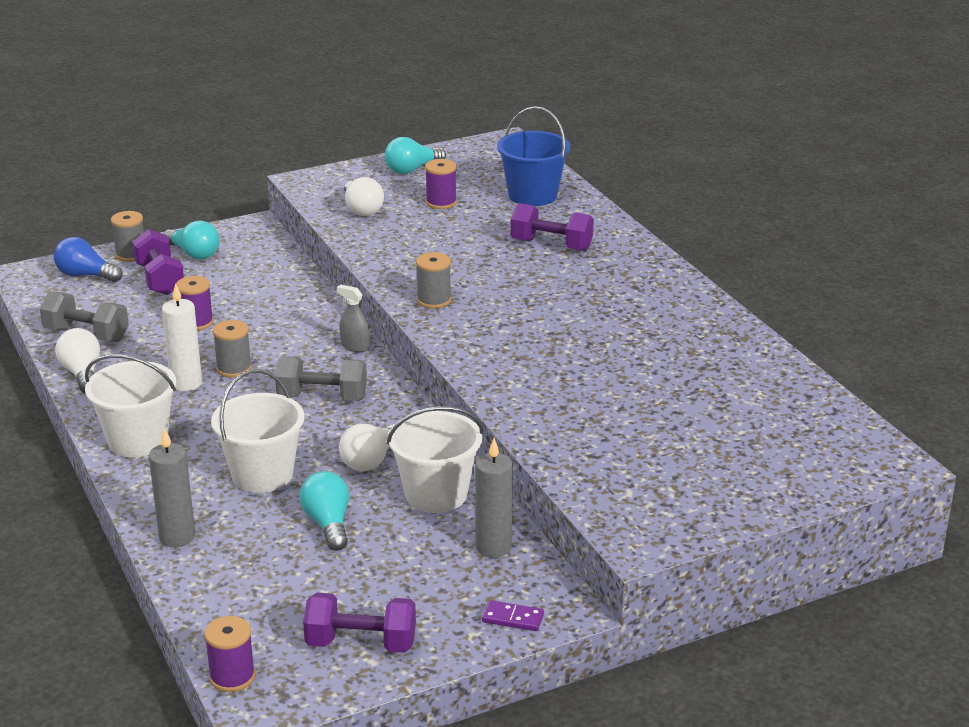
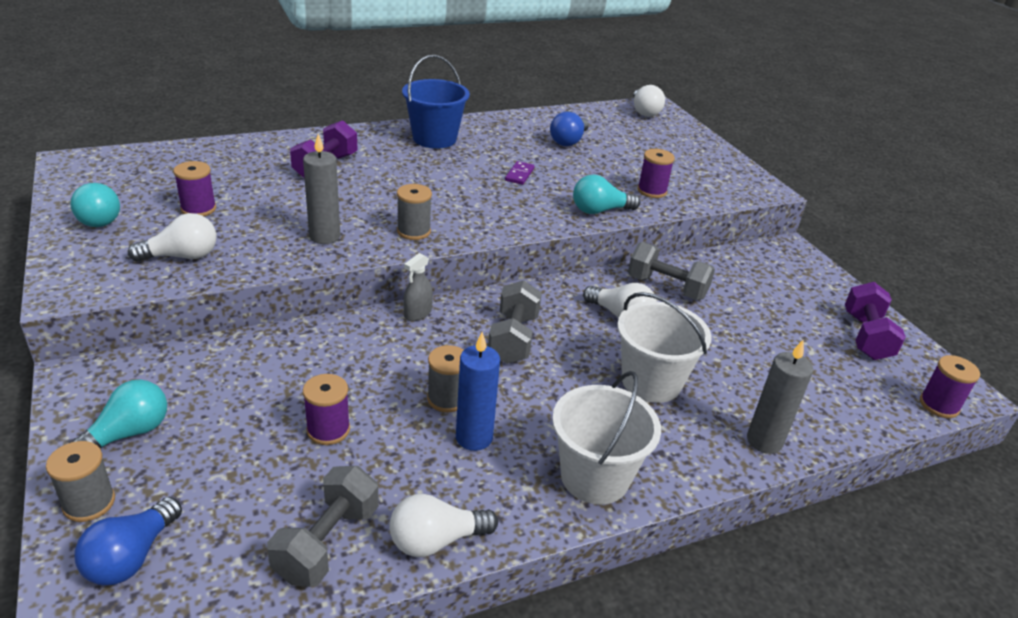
camera: 90 degrees left, 5 degrees up
purple dumbbell [132,229,184,295] -> none
white candle [162,283,202,391] -> blue candle [456,332,500,451]
turquoise light bulb [299,471,349,551] -> turquoise light bulb moved to [573,174,640,214]
white bucket [387,406,484,513] -> grey dumbbell [628,242,715,300]
grey candle [475,438,513,558] -> grey candle moved to [303,134,340,244]
purple domino [482,600,544,631] -> purple domino moved to [505,161,535,185]
blue bucket [497,106,570,206] -> blue bucket moved to [402,55,470,149]
none -> blue light bulb [550,111,589,146]
none -> white light bulb [633,85,665,117]
none -> purple spool [637,149,675,198]

